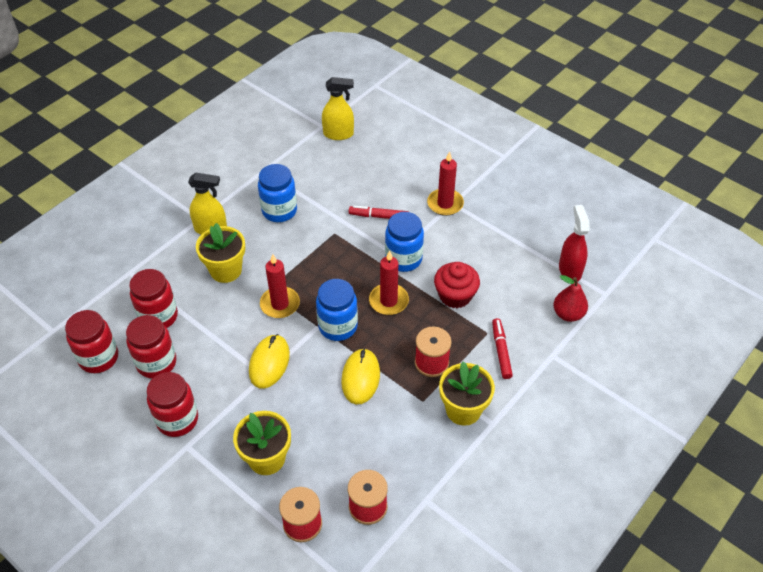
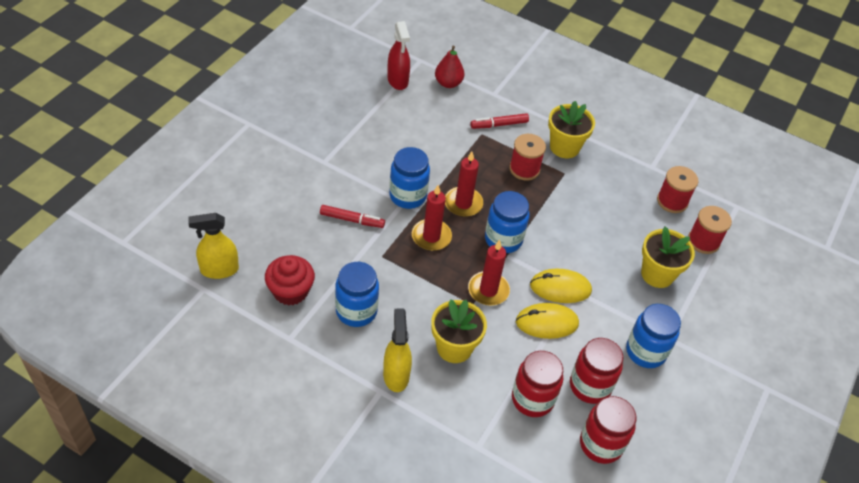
camera: 105 degrees left, 0 degrees up
red jar [147,372,198,437] -> blue jar [626,304,681,368]
yellow spray bottle [322,77,354,140] -> yellow spray bottle turned 90 degrees counterclockwise [188,213,239,279]
yellow mouse [341,348,380,405] -> yellow mouse moved to [516,303,579,339]
red marker [349,205,409,219] -> red marker turned 75 degrees counterclockwise [320,205,385,228]
red candle [427,151,464,216] -> red candle moved to [412,185,452,251]
red cupcake [434,262,480,308] -> red cupcake moved to [265,255,315,306]
red spray bottle [559,205,590,282] -> red spray bottle turned 90 degrees counterclockwise [387,21,410,90]

